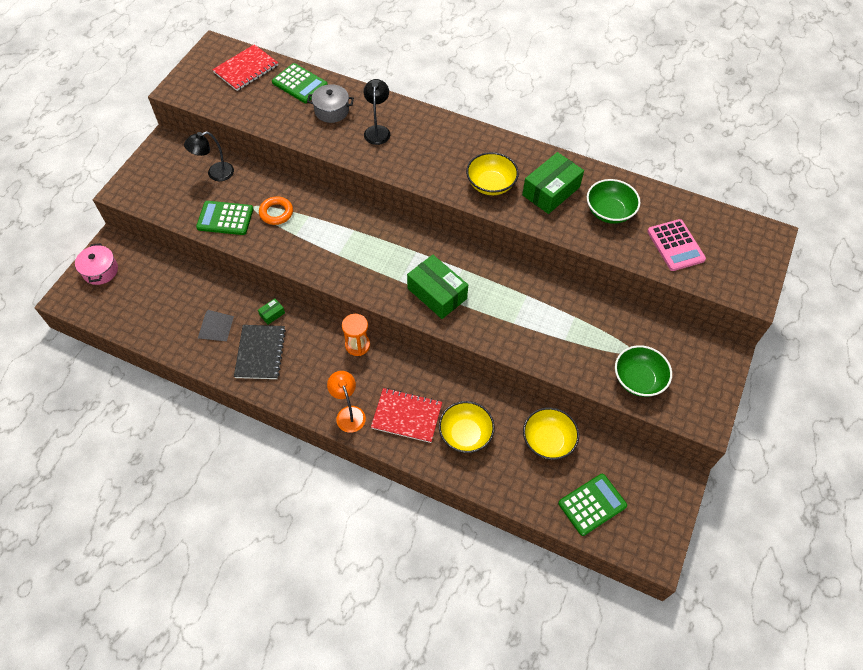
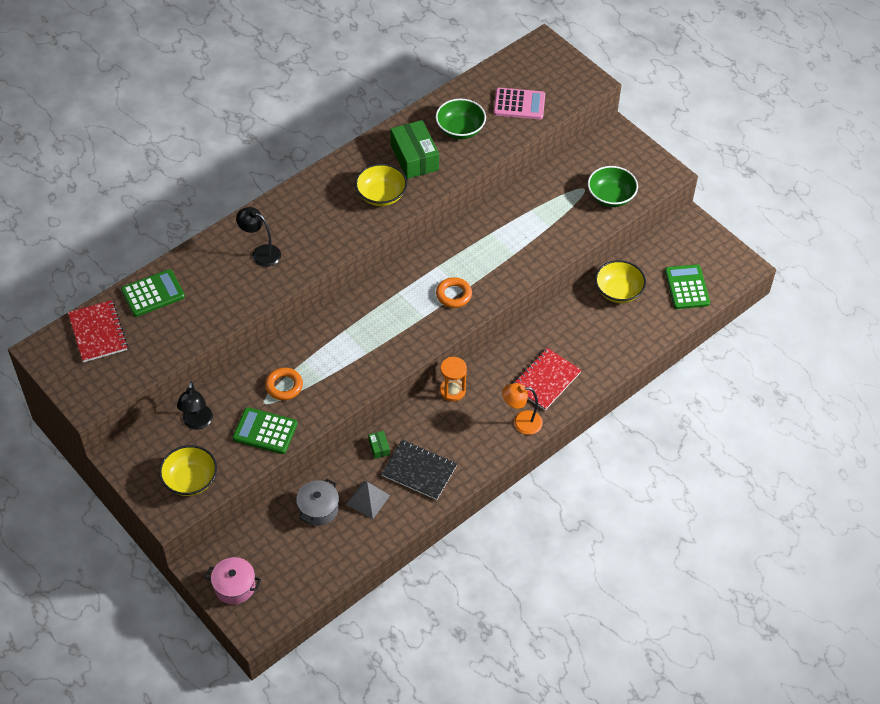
camera: 65 degrees left, 5 degrees down
green calculator [196,201,253,235] -> green calculator turned 75 degrees clockwise [233,407,297,454]
grey pot [307,84,354,123] -> grey pot moved to [296,479,339,526]
green box [407,255,468,319] -> orange ring [436,277,472,308]
yellow bowl [439,401,495,453] -> yellow bowl moved to [159,445,217,496]

